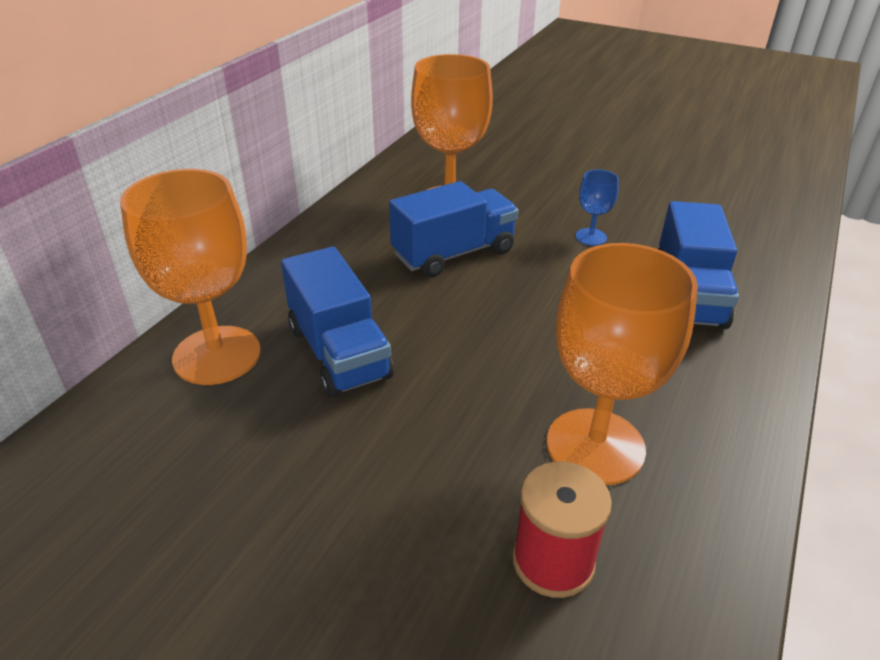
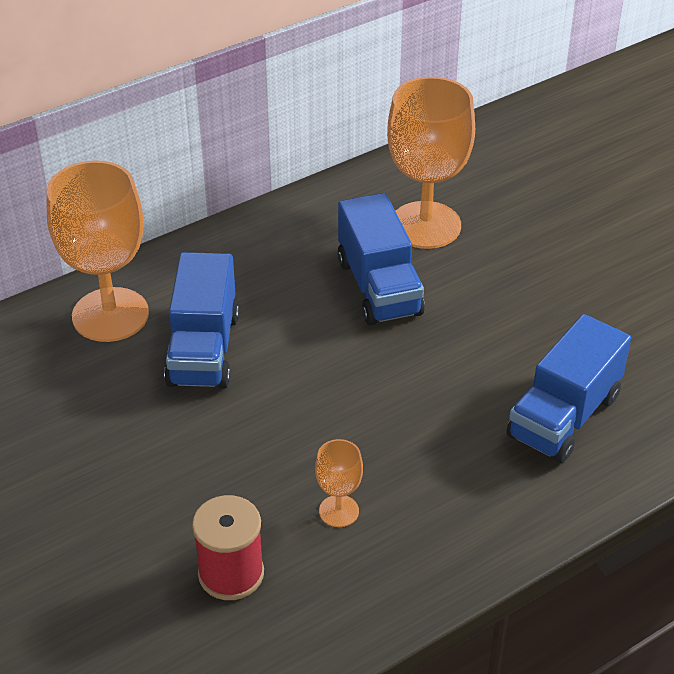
camera: 30 degrees right, 5 degrees up
blue truck [389,181,519,278] -> blue truck turned 75 degrees clockwise [338,193,425,326]
orange goblet [547,243,698,485] -> orange goblet [315,439,363,527], size x0.46
blue goblet [575,169,619,246] -> none

